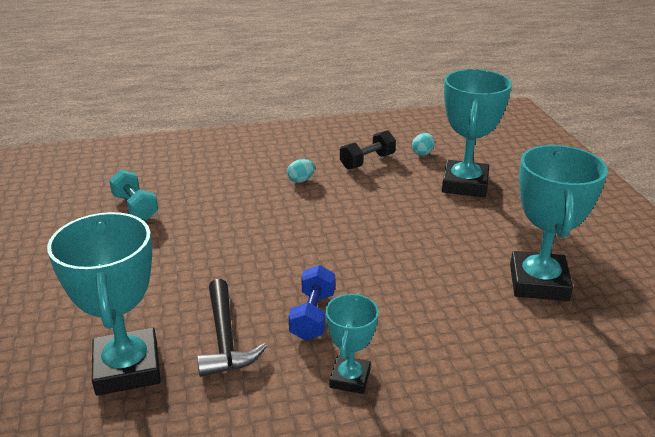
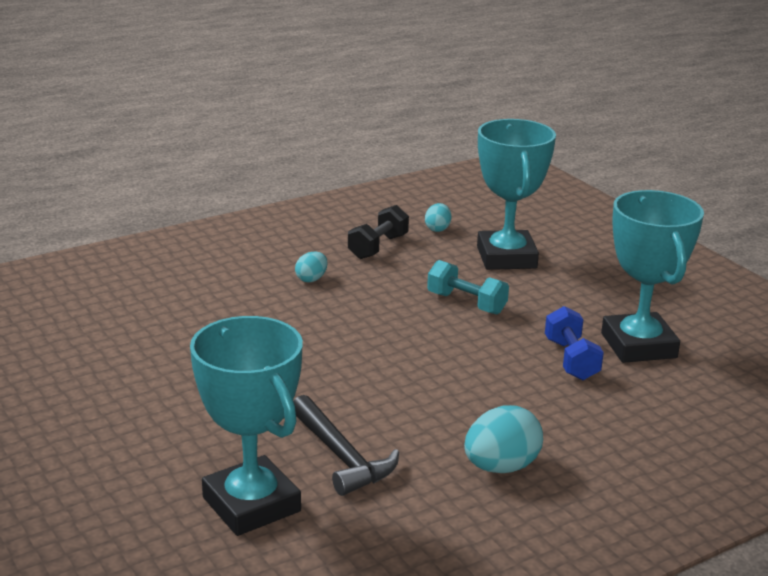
camera: 20 degrees left, 5 degrees down
turquoise dumbbell [109,170,158,220] -> turquoise dumbbell moved to [427,260,509,314]
blue dumbbell [289,265,335,341] -> blue dumbbell moved to [545,306,604,380]
turquoise trophy [325,293,378,394] -> turquoise egg [464,405,543,473]

